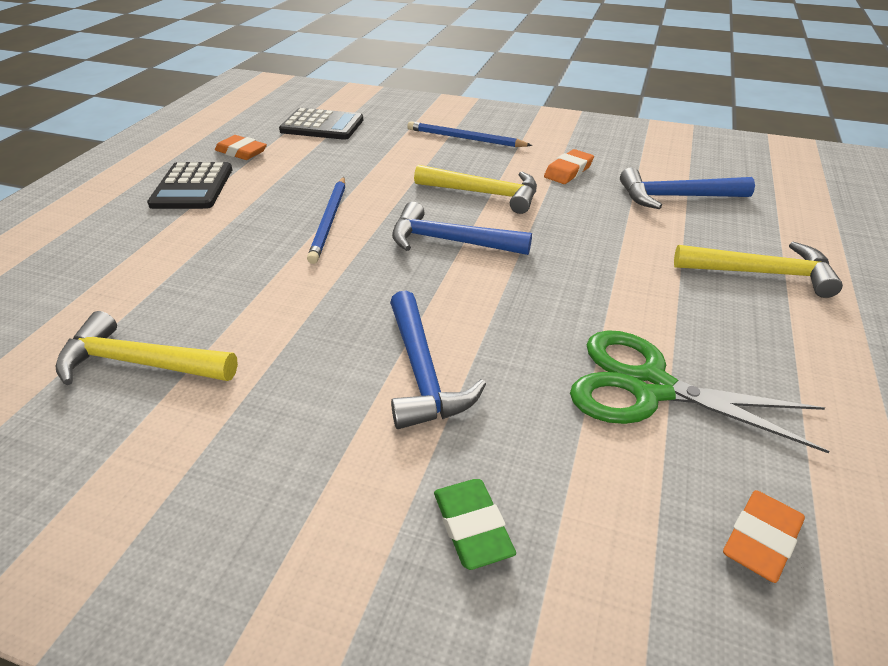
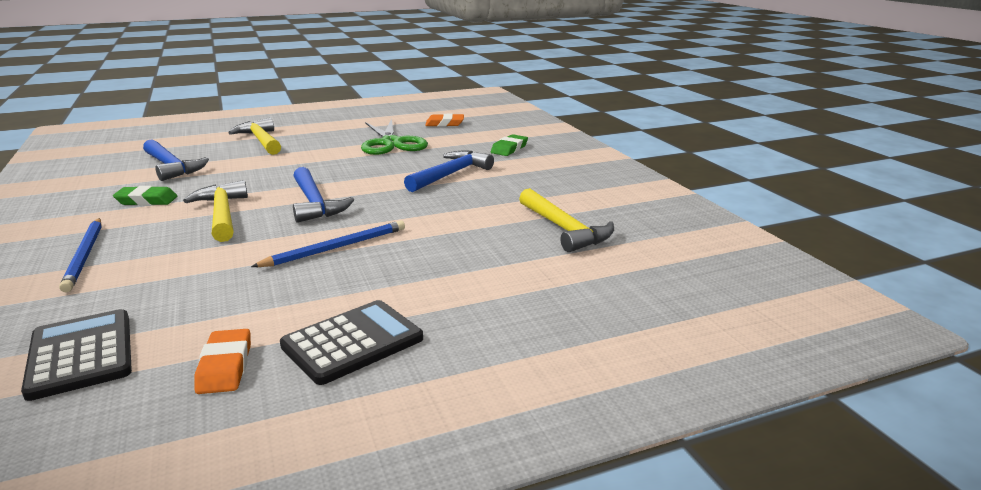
camera: 130 degrees left, 15 degrees down
orange eraser [544,149,594,184] -> green eraser [113,186,178,205]

